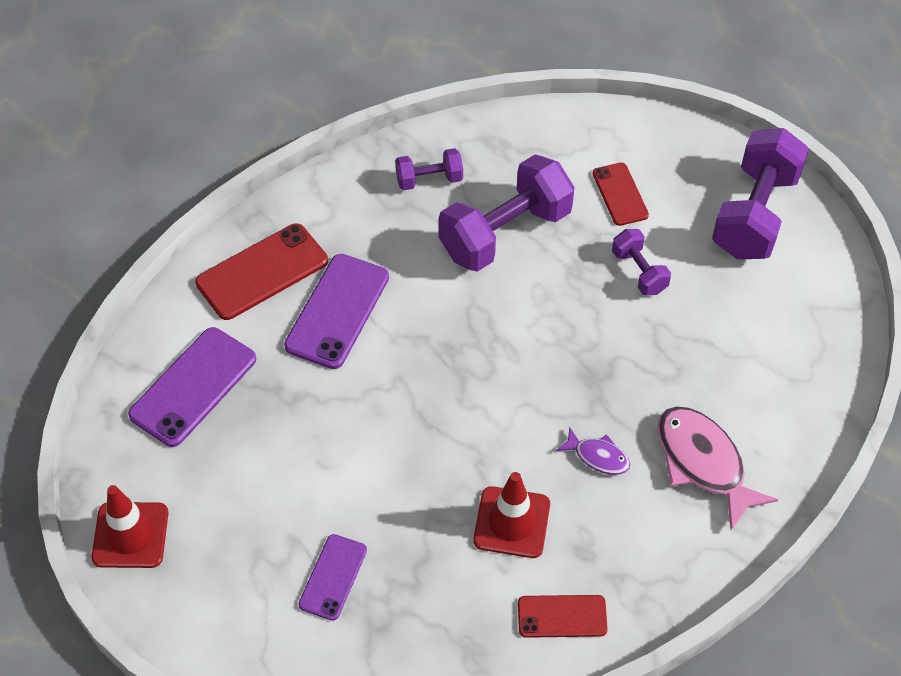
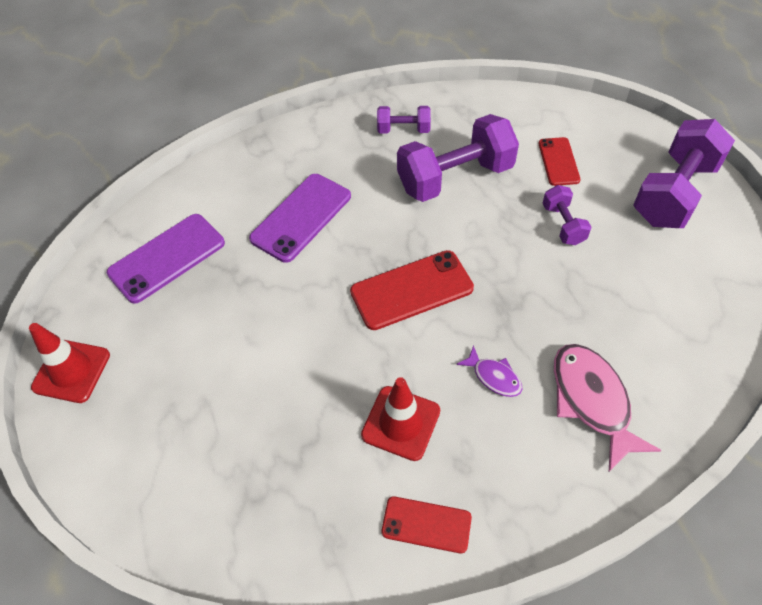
camera: 15 degrees right, 0 degrees up
red phone [195,223,328,320] -> red phone moved to [350,250,474,330]
purple phone [299,534,367,621] -> none

